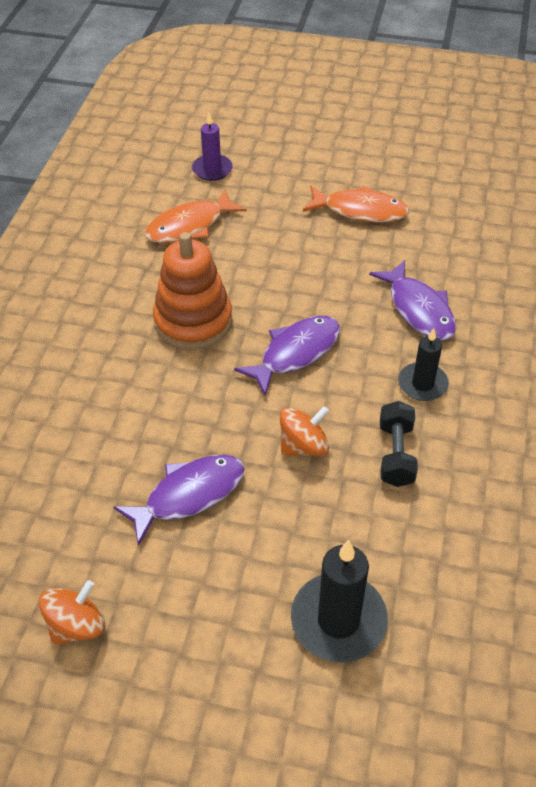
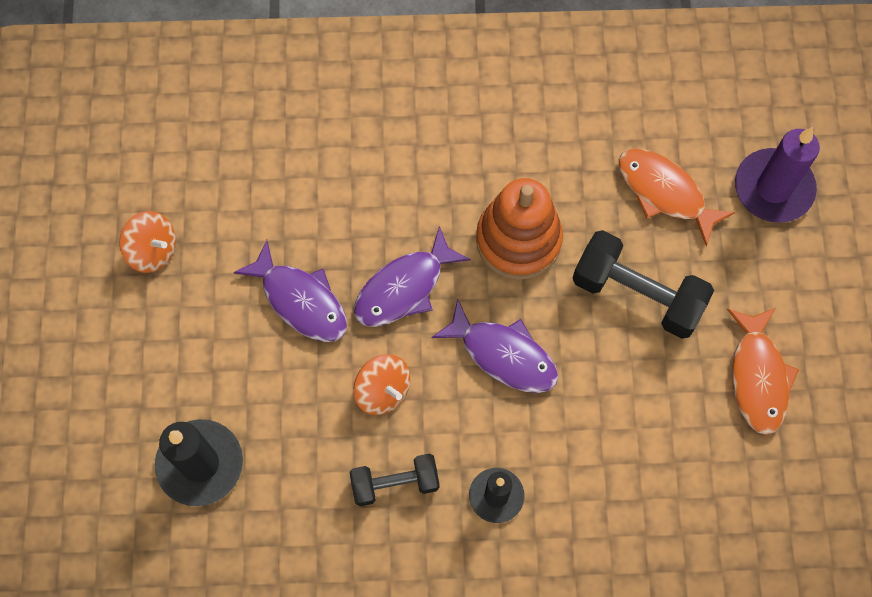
camera: 75 degrees right, 20 degrees up
purple candle [192,113,233,181] -> purple candle [735,127,820,223], size x1.59
purple fish [369,260,456,340] -> purple fish moved to [354,226,471,327]
none -> black dumbbell [573,230,714,339]

